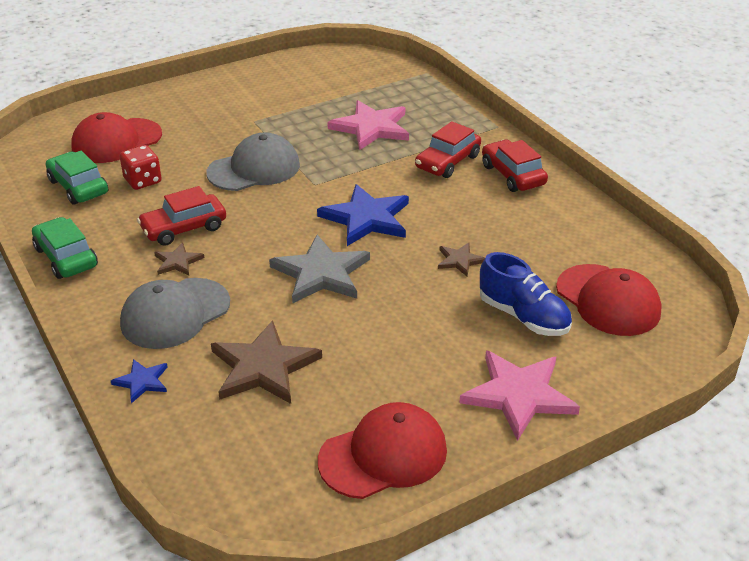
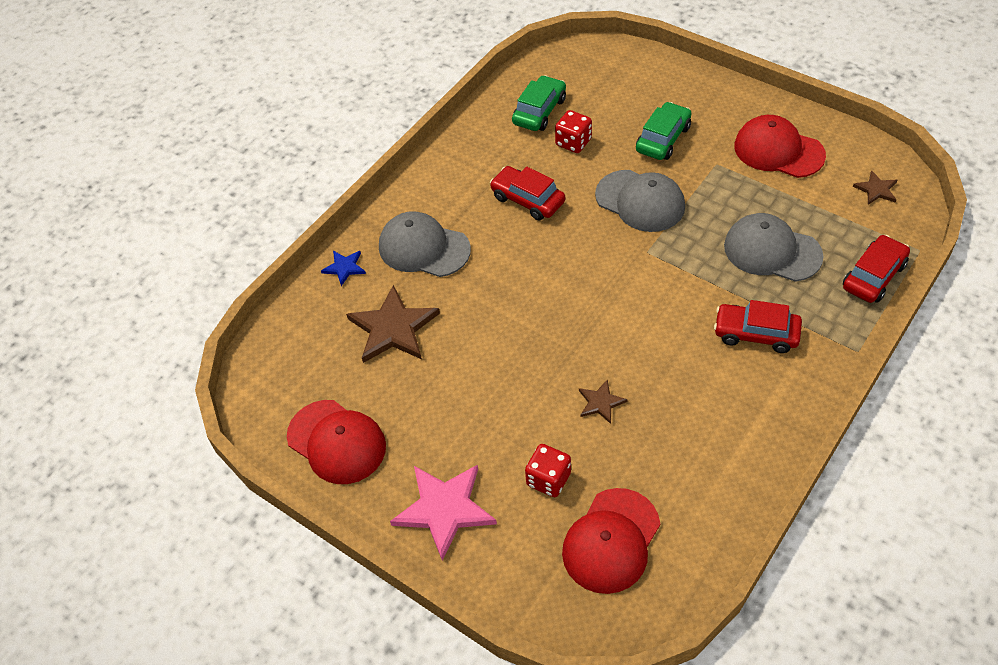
camera: 70 degrees right, 15 degrees up
green car [32,217,98,279] -> green car moved to [636,102,692,160]
red cap [71,112,162,163] -> red cap moved to [734,115,826,178]
brown star [154,242,204,276] -> brown star moved to [853,170,897,205]
grey star [269,235,370,304] -> none
blue star [317,184,409,246] -> none
pink star [327,100,409,150] -> grey cap [724,213,824,282]
blue shoe [480,252,572,336] -> red dice [525,444,571,497]
red car [482,140,548,192] -> red car moved to [843,235,910,303]

